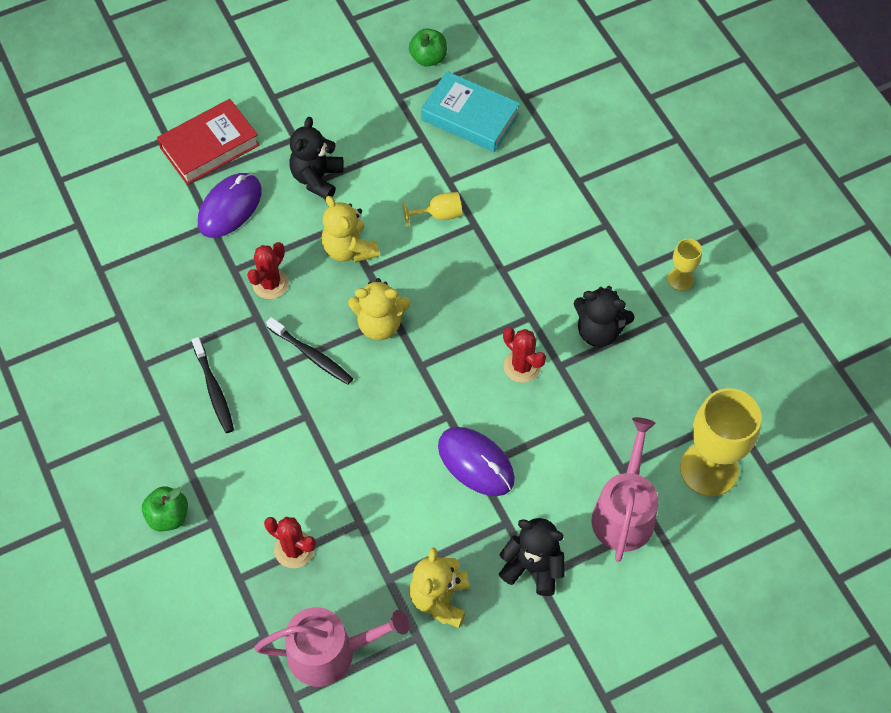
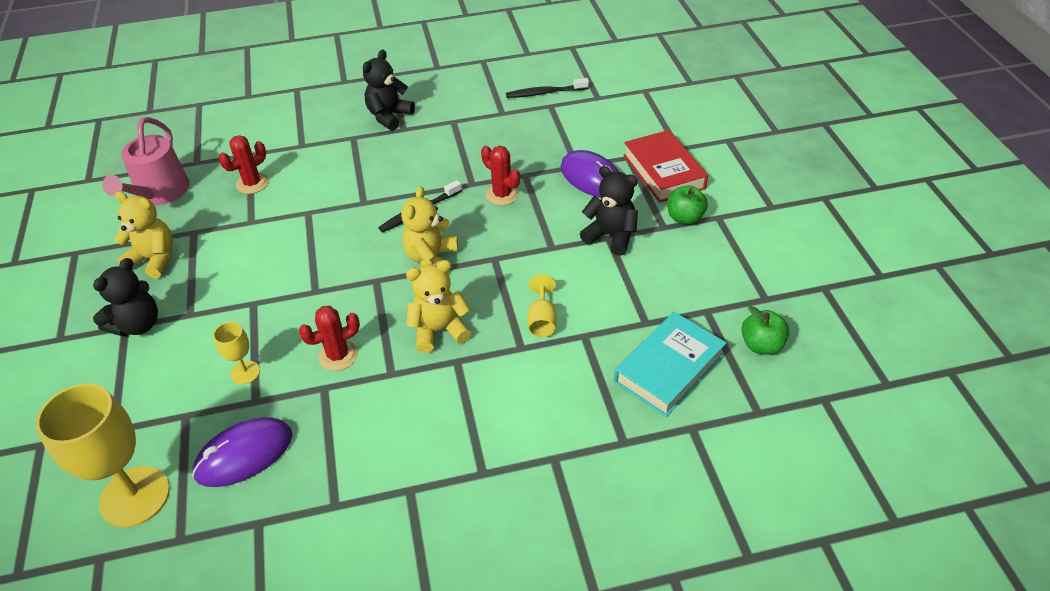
camera: 105 degrees right, 15 degrees down
green apple [142,486,188,531] -> green apple moved to [667,185,708,224]
black toothbrush [192,337,234,433] -> black toothbrush moved to [506,78,589,98]
yellow teddy bear [322,196,379,263] -> yellow teddy bear moved to [406,260,472,353]
purple mouse [438,427,515,496] -> purple mouse moved to [192,417,293,487]
black teddy bear [574,286,634,347] -> black teddy bear moved to [363,50,415,130]
pink watering can [591,417,658,562] -> none
yellow goblet [668,239,702,291] -> yellow goblet moved to [213,322,260,384]

